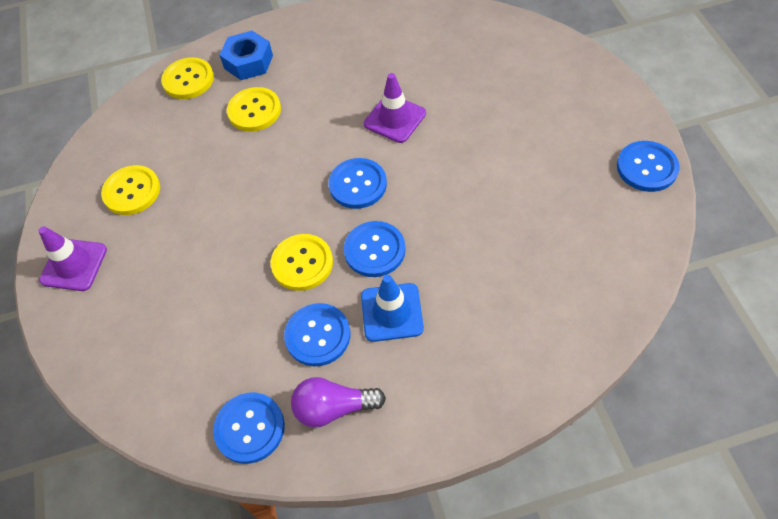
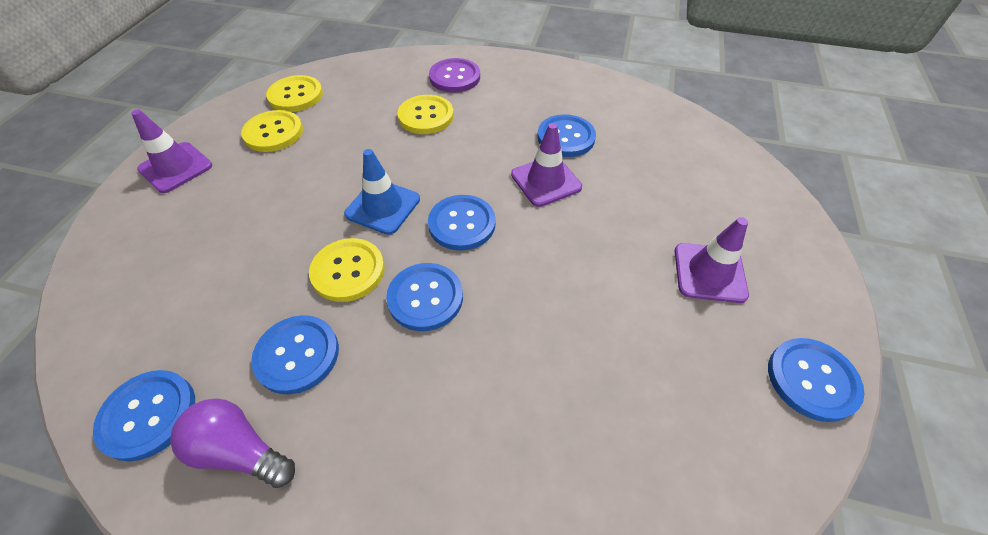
camera: 25 degrees right, 5 degrees down
yellow button [161,57,214,99] -> yellow button moved to [266,75,323,112]
blue nut [219,31,273,80] -> purple button [429,58,480,93]
blue traffic cone [361,275,424,342] -> blue traffic cone moved to [344,149,420,235]
none -> blue button [538,114,596,157]
none -> purple traffic cone [674,217,749,303]

